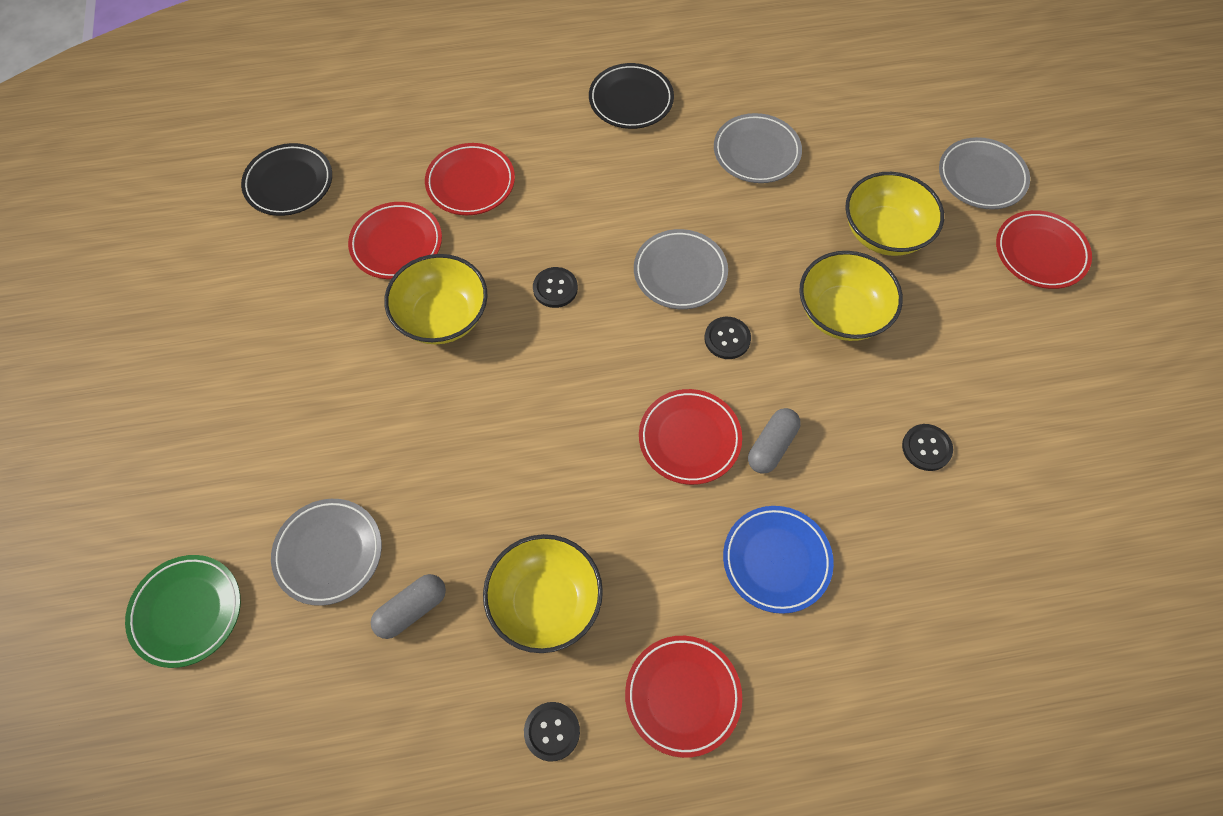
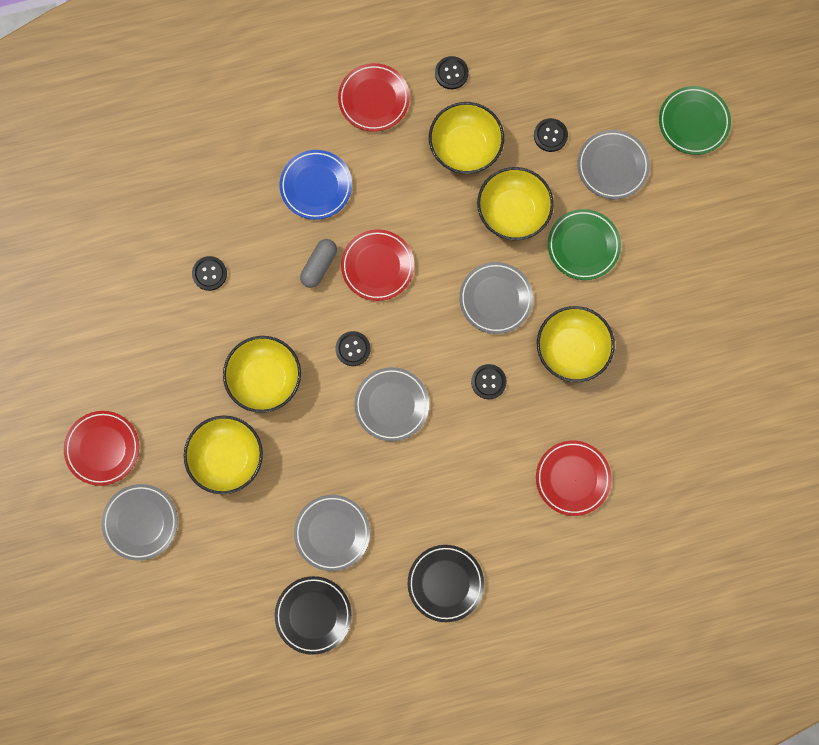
camera: 175 degrees right, 15 degrees up
black plate [241,143,332,216] -> black plate moved to [275,576,352,655]
red plate [348,202,442,279] -> none
grey capsule [371,574,446,639] -> black button [534,118,568,152]
none -> grey plate [459,262,533,334]
none -> yellow bowl [477,167,554,240]
none -> green plate [548,209,621,280]

